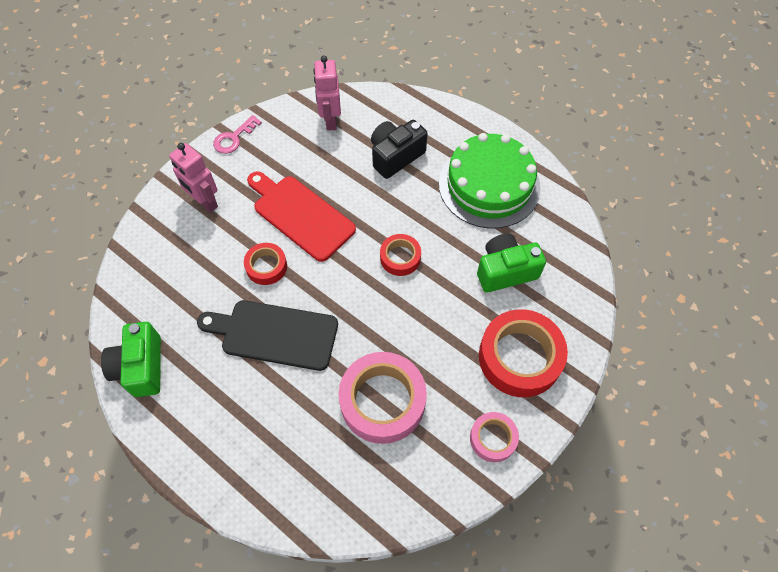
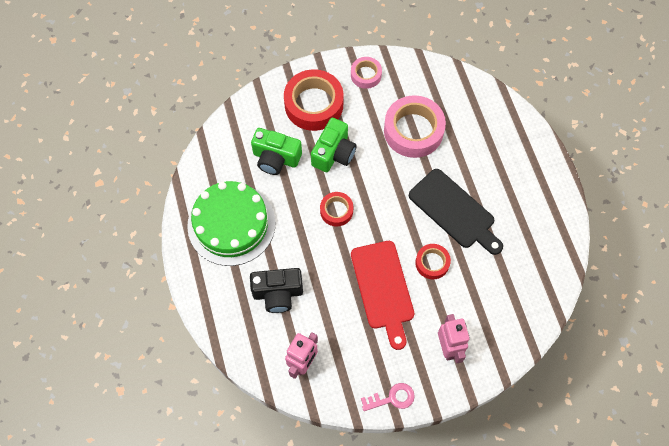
camera: 145 degrees left, 5 degrees up
green camera [101,322,161,397] -> green camera moved to [311,118,357,172]

